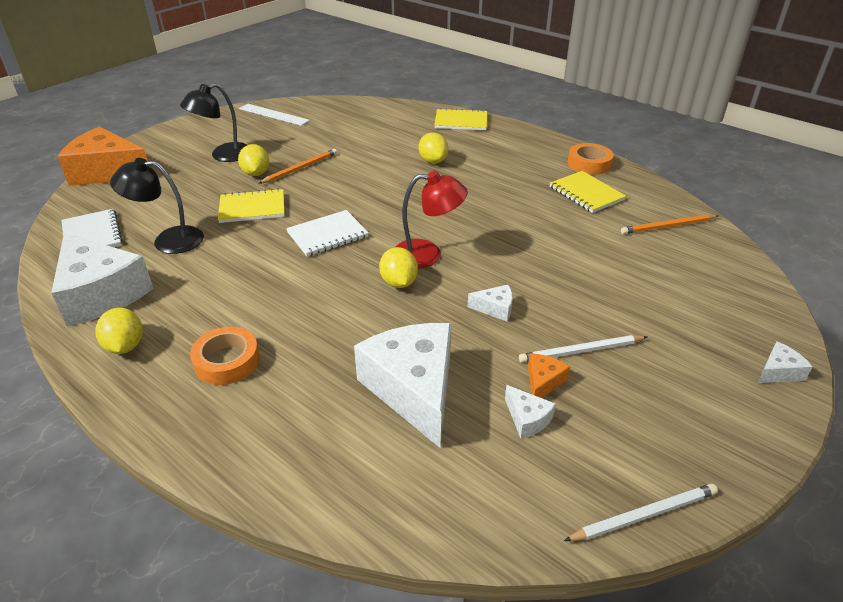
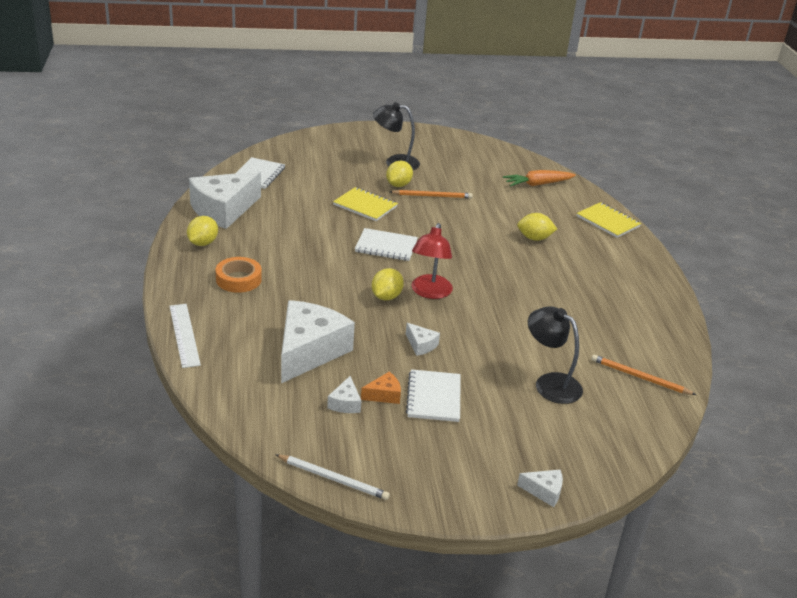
camera: 40 degrees right, 5 degrees down
white cheese [51,233,154,326] -> white cheese turned 45 degrees clockwise [189,171,261,229]
orange cheese [57,126,150,186] -> none
black lamp [110,158,204,254] -> black lamp moved to [528,306,583,404]
white ruler [239,104,310,126] -> white ruler moved to [169,304,201,368]
red lamp [395,171,468,269] -> red lamp turned 60 degrees clockwise [411,223,453,299]
yellow lemon [419,133,448,163] -> yellow lemon turned 75 degrees clockwise [517,213,557,241]
white pencil [519,335,647,363] -> white notebook [406,369,461,422]
yellow notebook [550,171,626,213] -> none
orange tape [567,143,614,175] -> none
none -> orange carrot [503,170,576,186]

